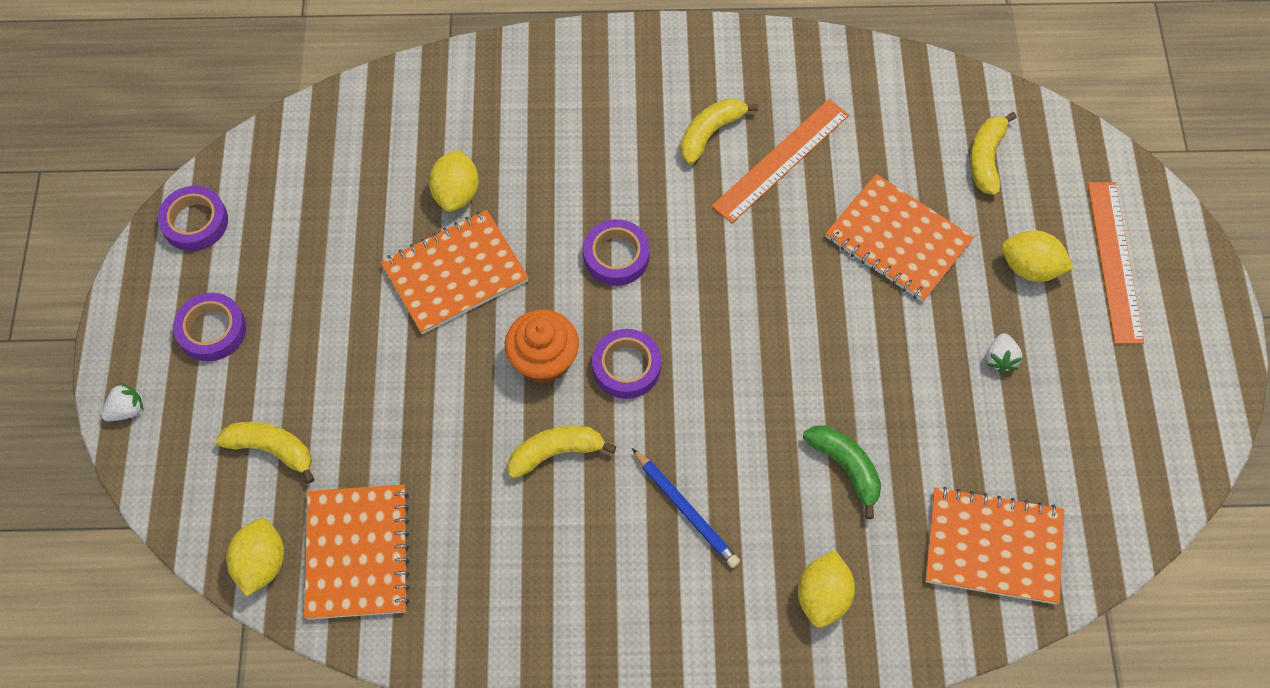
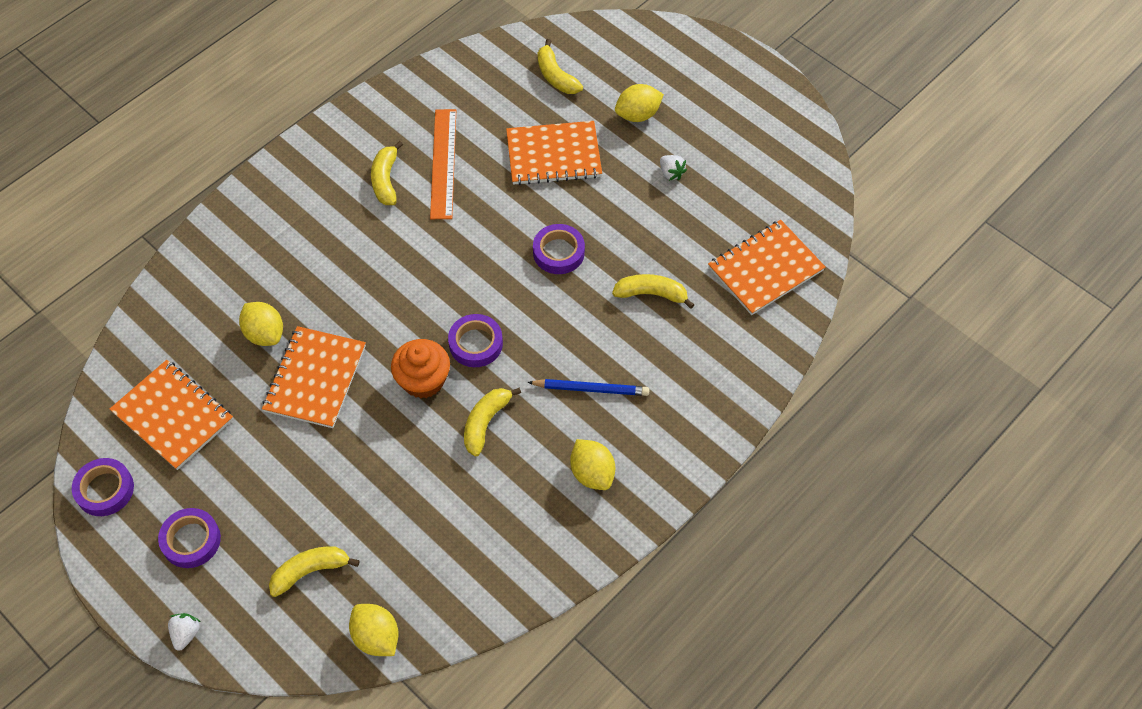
camera: 45 degrees left, 5 degrees down
orange notebook [304,484,409,620] -> orange notebook moved to [110,360,233,470]
purple tape [583,219,650,286] -> purple tape moved to [533,224,585,274]
yellow lemon [798,550,855,628] -> yellow lemon moved to [570,439,615,490]
green banana [803,425,881,519] -> yellow banana [612,274,694,309]
orange ruler [1088,182,1144,344] -> none

